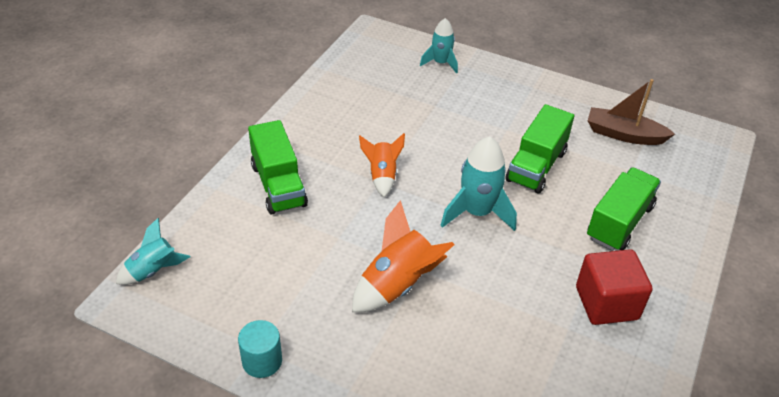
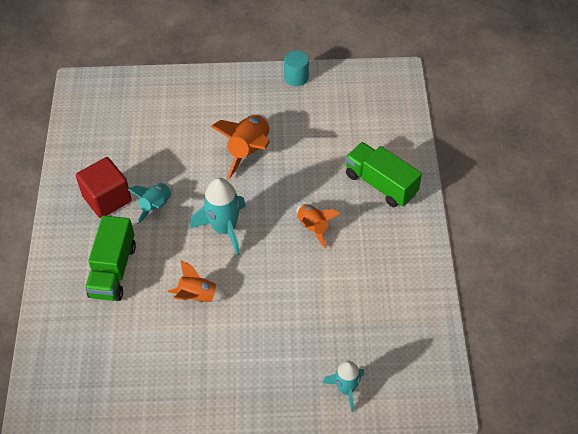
camera: 155 degrees right, 10 degrees up
turquoise rocket [116,218,190,285] -> turquoise rocket moved to [127,183,173,224]
green truck [505,104,574,193] -> orange rocket [168,260,227,302]
brown boat [588,79,675,145] -> none

